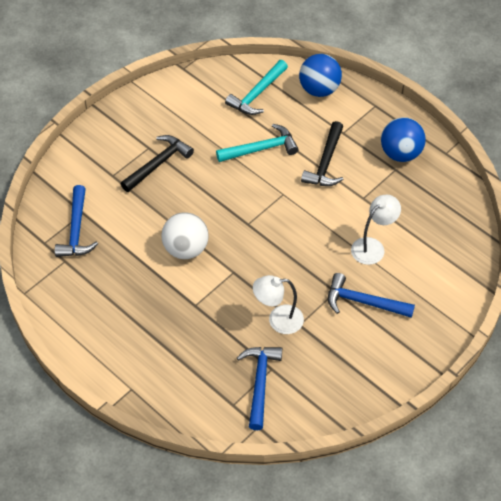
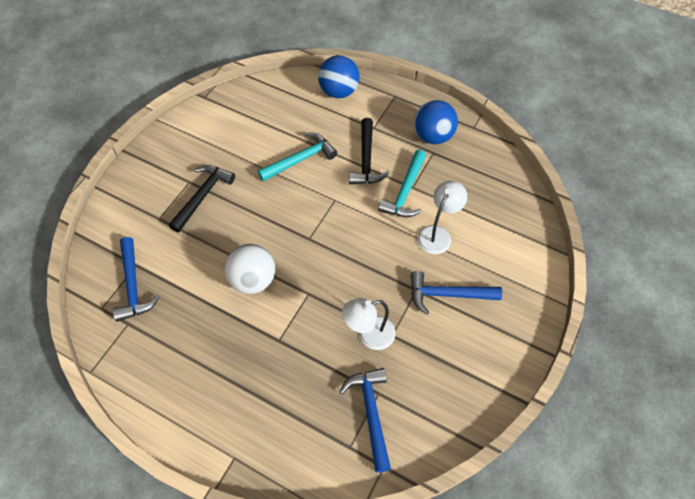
camera: 15 degrees left, 5 degrees up
turquoise hammer [225,60,288,115] -> turquoise hammer moved to [378,150,426,217]

